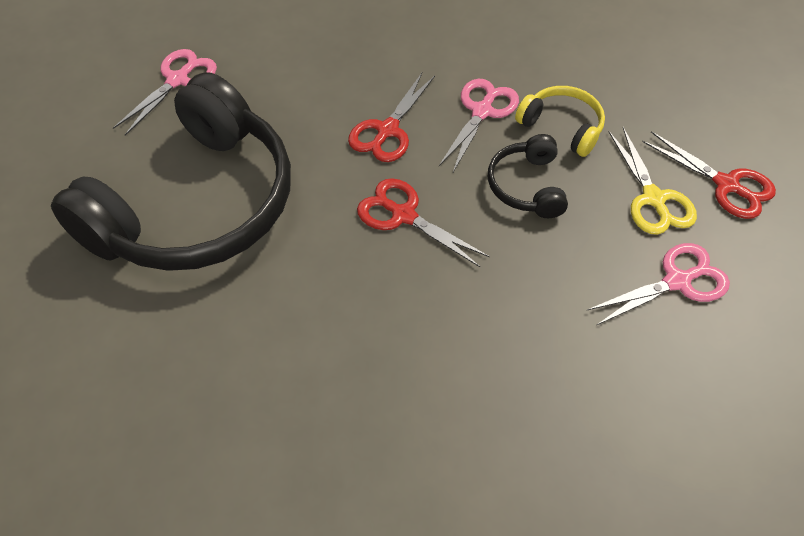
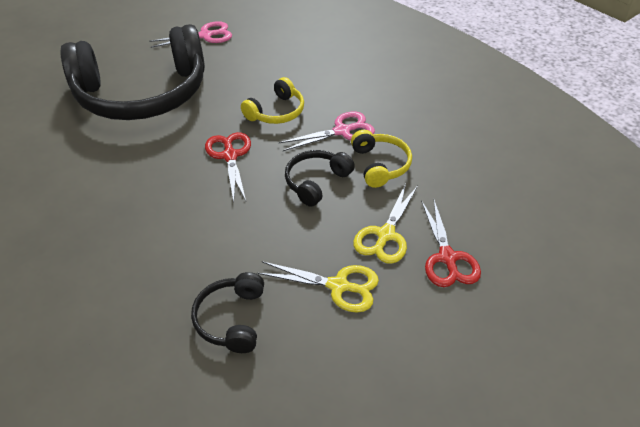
camera: 40 degrees right, 10 degrees down
red scissors [348,73,435,162] -> yellow headphones [241,77,304,124]
pink scissors [587,243,730,325] -> yellow scissors [258,261,379,312]
none -> black headphones [191,272,264,353]

